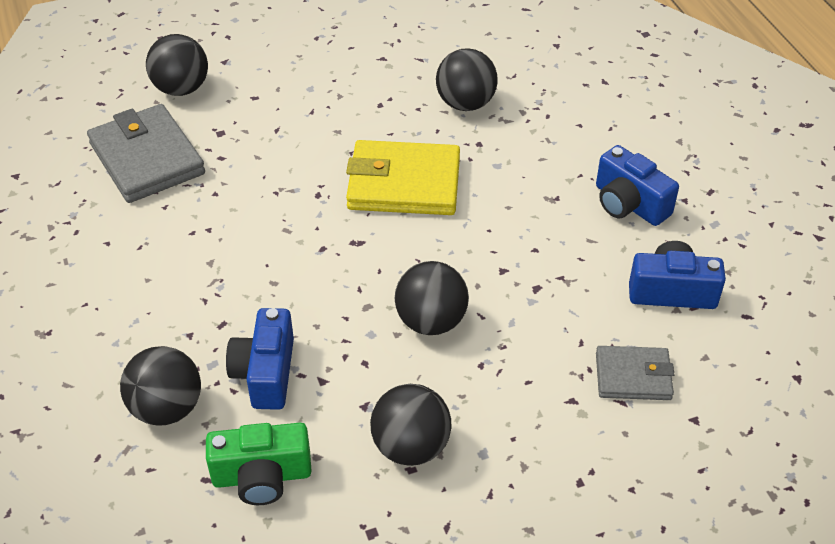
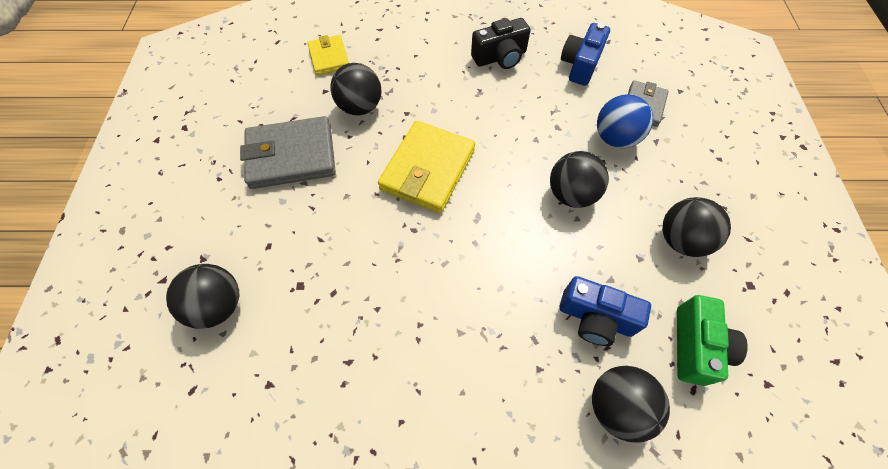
camera: 70 degrees left, 15 degrees up
grey wallet [87,104,205,203] -> grey wallet moved to [240,116,336,189]
blue camera [596,145,679,226] -> black camera [471,18,531,69]
none -> yellow wallet [308,35,349,76]
none -> blue ball [597,94,653,148]

